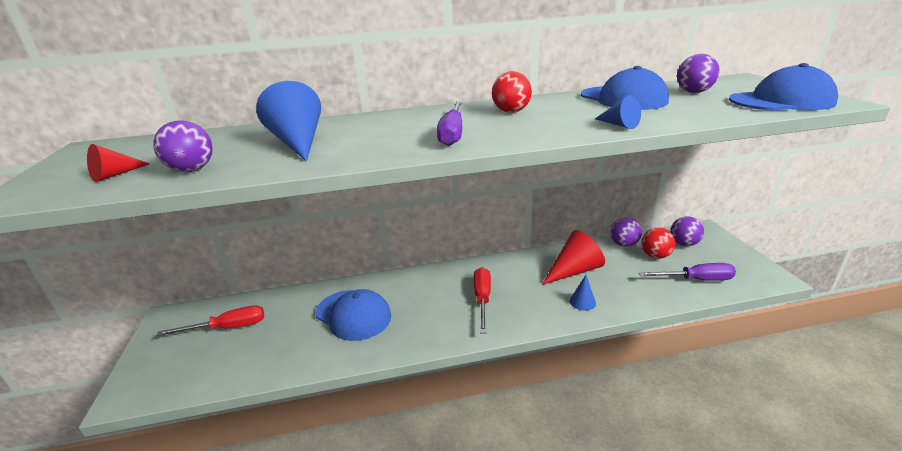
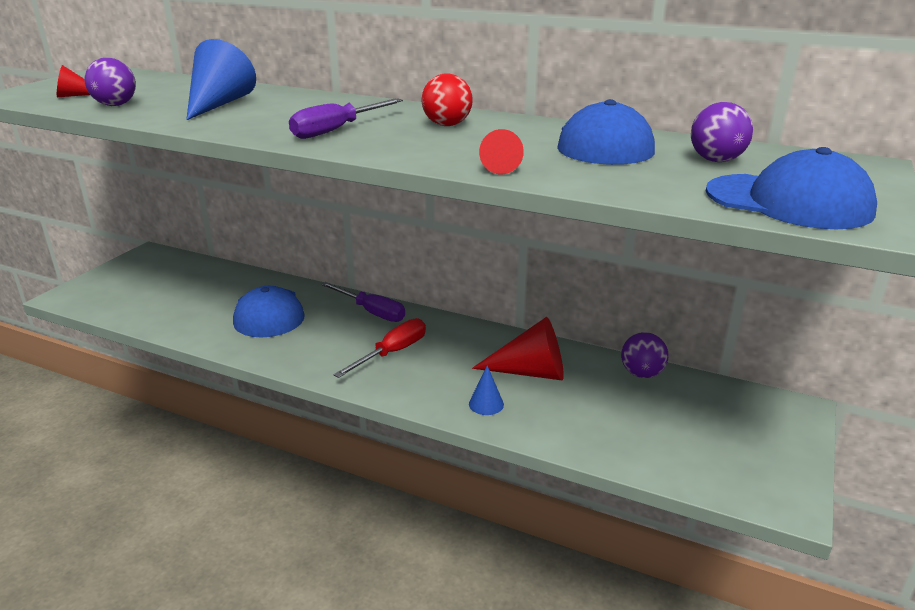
camera: 35 degrees right, 0 degrees up
red screwdriver [156,306,264,336] -> none
blue cone [595,95,641,129] -> red cone [479,129,524,174]
purple screwdriver [639,263,736,281] -> purple screwdriver moved to [321,282,405,322]
red ball [641,228,675,259] -> none
purple ball [670,216,704,246] -> none

